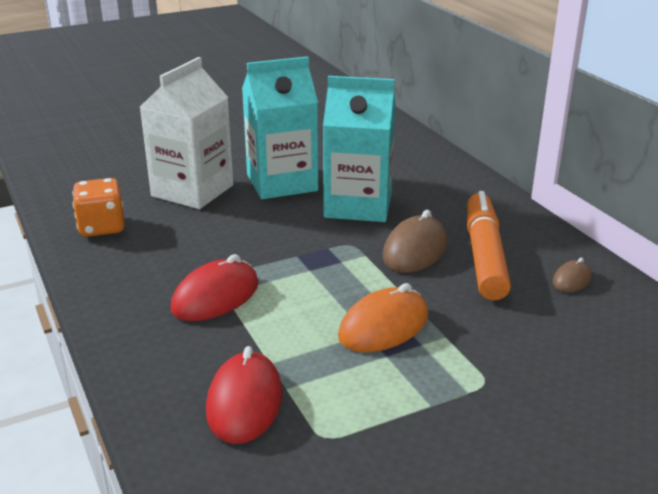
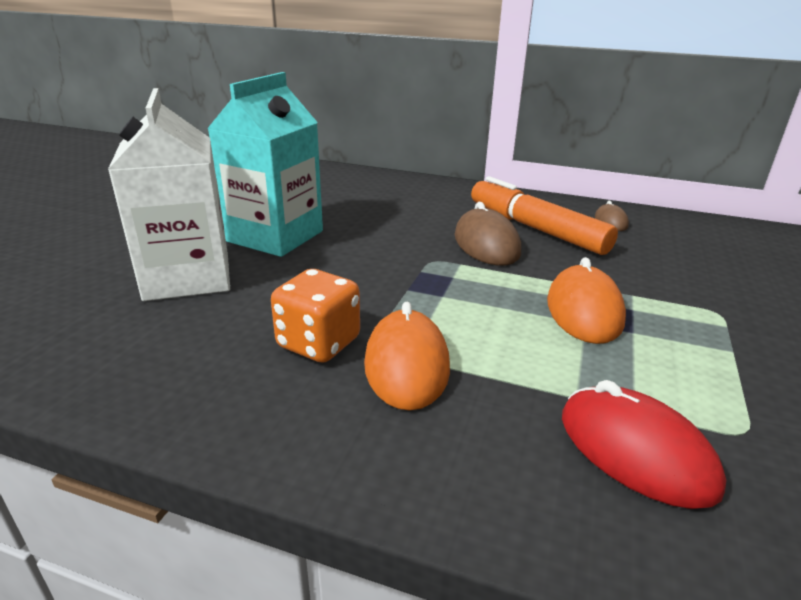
camera: 45 degrees left, 0 degrees up
orange dice [72,178,125,237] -> orange dice moved to [271,269,360,363]
red mouse [171,254,259,321] -> orange mouse [364,302,450,410]
turquoise carton [323,76,396,222] -> none

